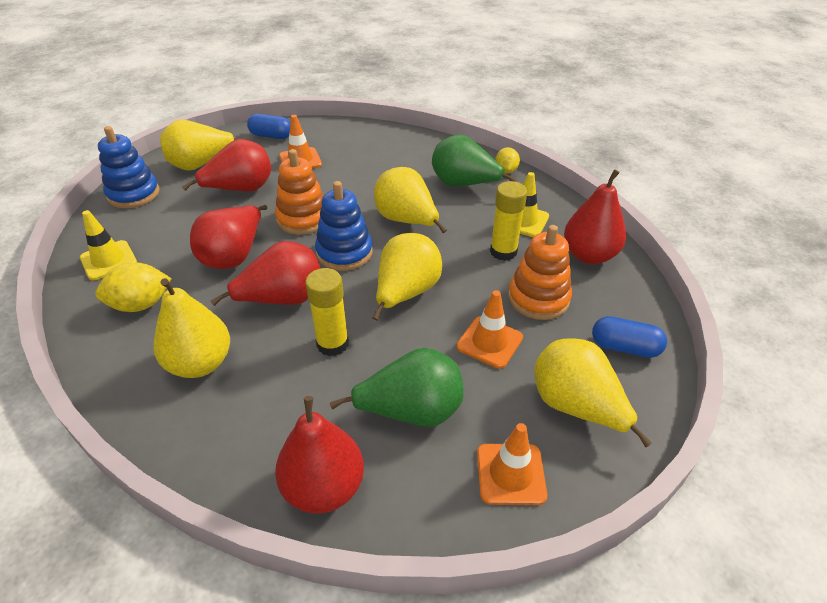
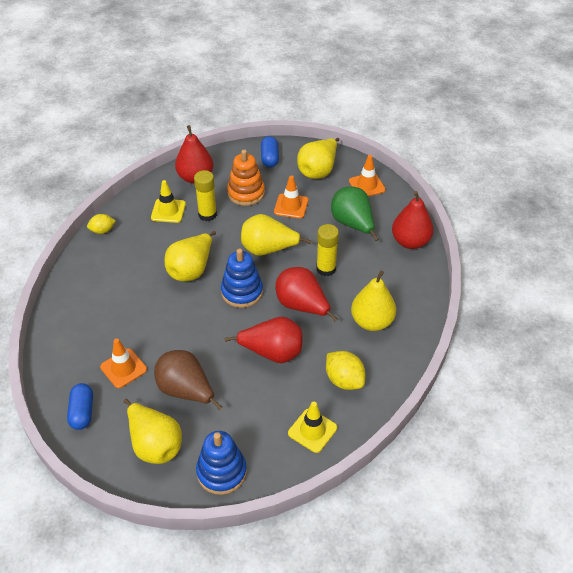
camera: 110 degrees left, 5 degrees up
red pear [182,139,271,191] -> brown pear [154,350,222,410]
orange stacking toy [275,149,324,235] -> none
green pear [432,134,516,187] -> none

